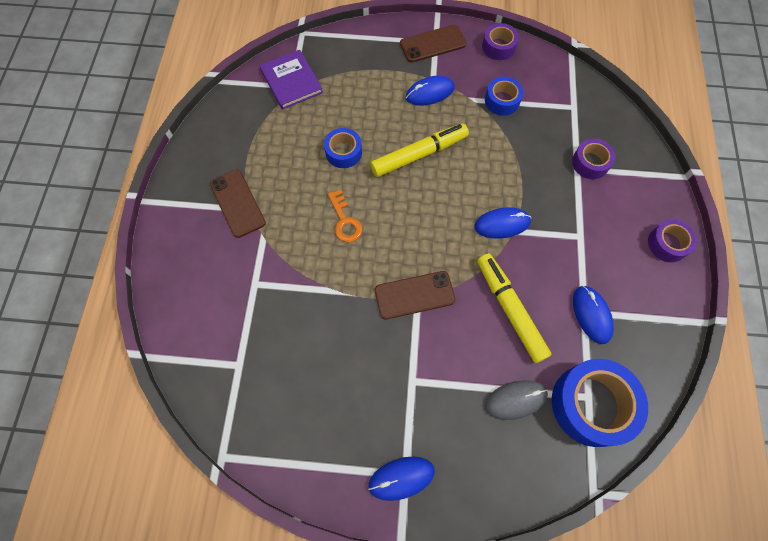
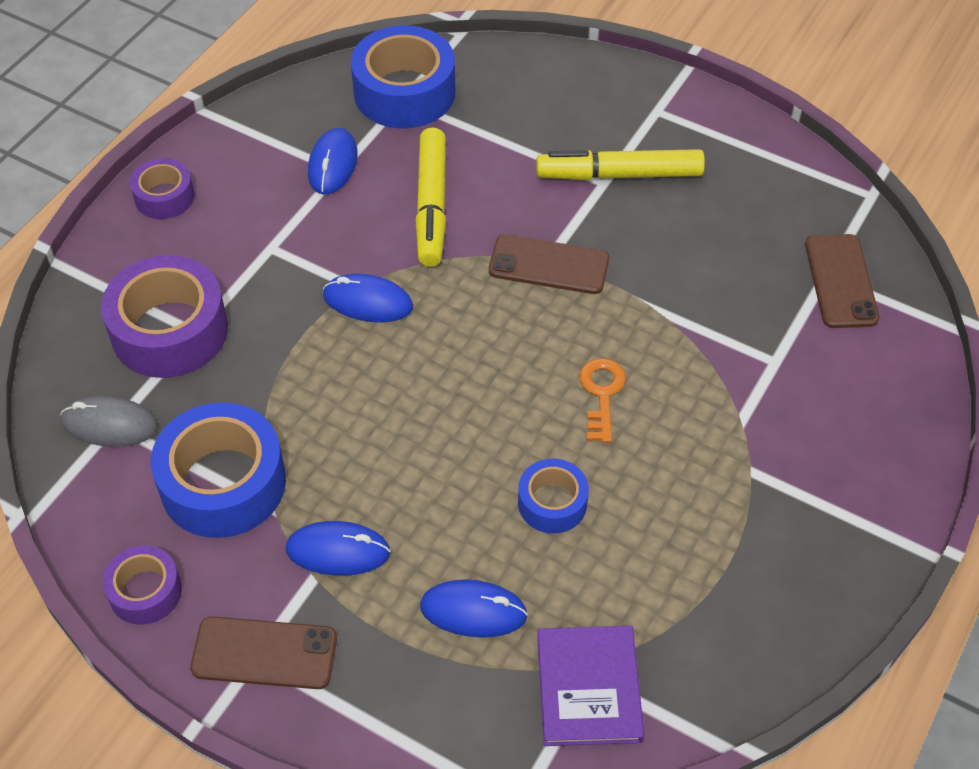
camera: 155 degrees left, 15 degrees down
brown phone [210,170,266,238] -> brown phone moved to [805,234,880,328]
blue mouse [368,457,435,501] -> blue mouse moved to [420,579,528,638]
yellow marker [370,123,469,177] -> yellow marker moved to [536,149,705,180]
blue tape [485,77,524,115] -> blue tape [151,402,286,538], size x1.82
grey mouse [485,380,548,420] -> grey mouse moved to [60,396,158,447]
purple tape [572,139,616,179] -> purple tape [101,255,228,378], size x1.82

